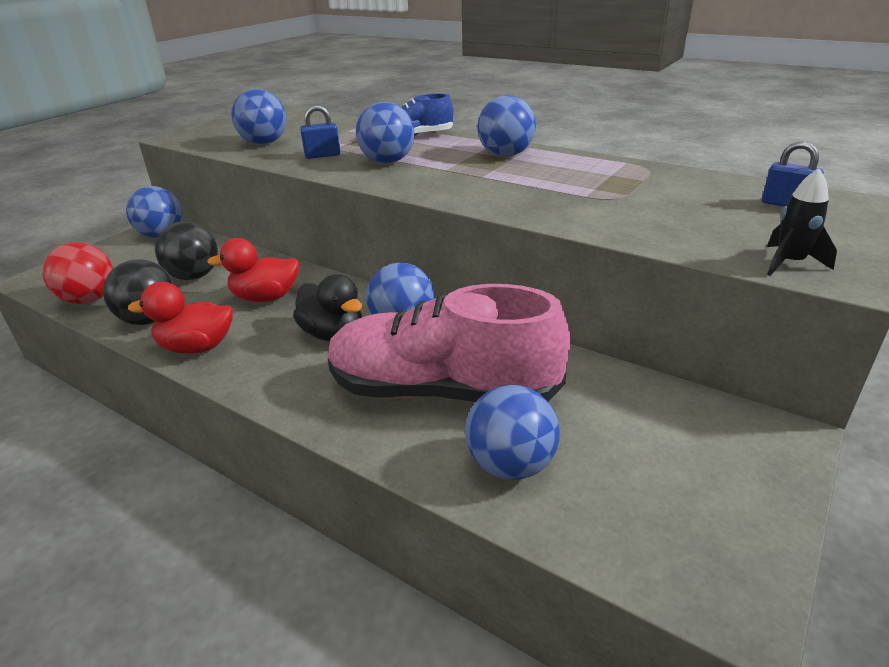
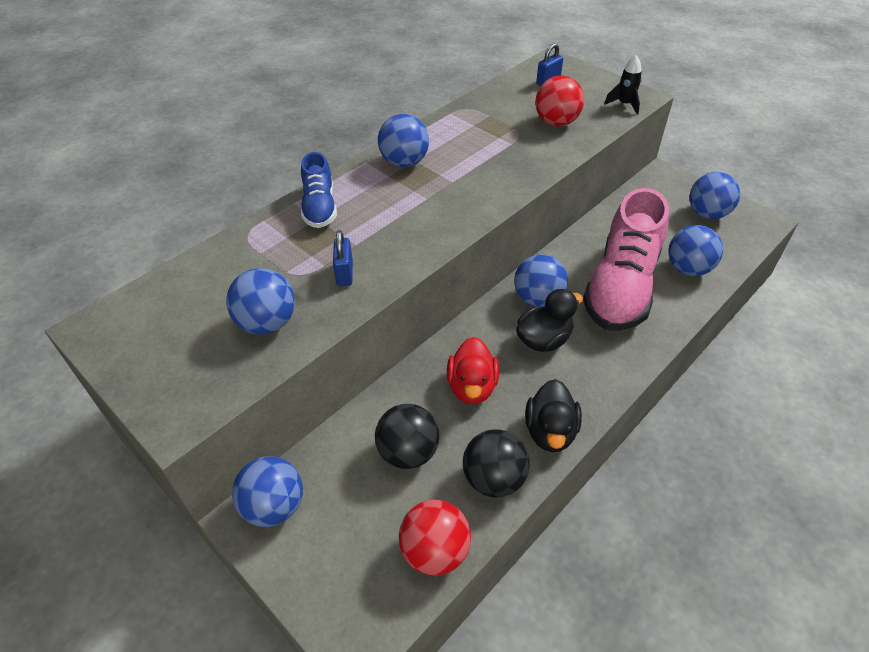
camera: 80 degrees left, 15 degrees up
red duck [128,282,233,354] -> black duck [525,379,582,452]
blue ball [356,102,415,163] -> blue ball moved to [690,172,740,219]
none -> red ball [535,76,584,126]

